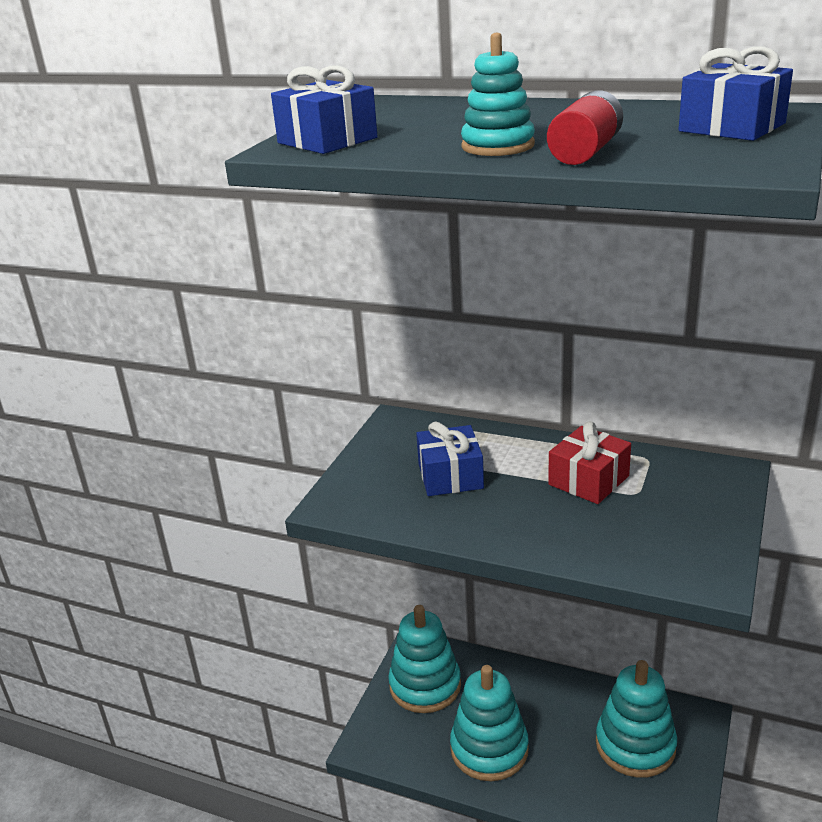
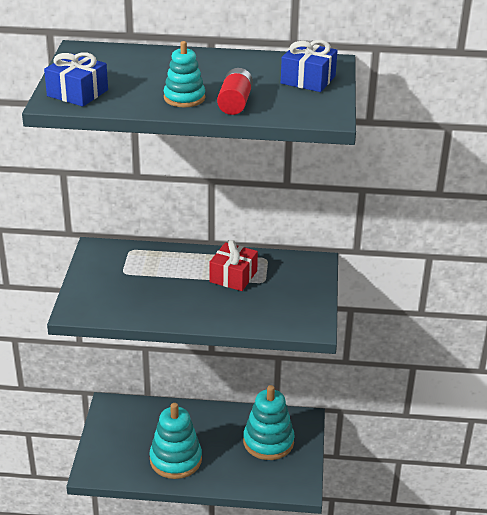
camera: 20 degrees left, 5 degrees up
turquoise stacking toy [388,605,461,713] -> none
blue gift [416,422,484,496] -> none

